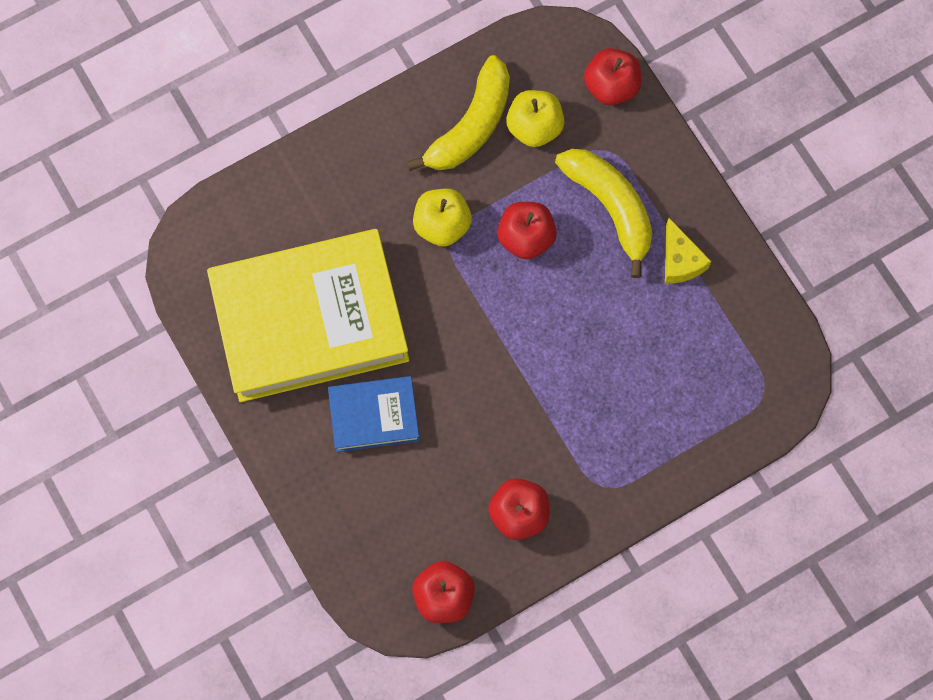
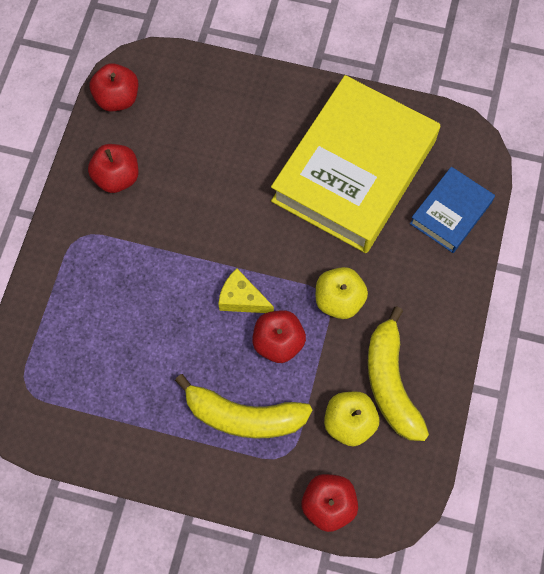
camera: 135 degrees right, 5 degrees down
blue book [328,376,420,452] -> blue book moved to [410,167,495,253]
yellow cheese [665,218,712,284] -> yellow cheese moved to [218,269,274,313]

